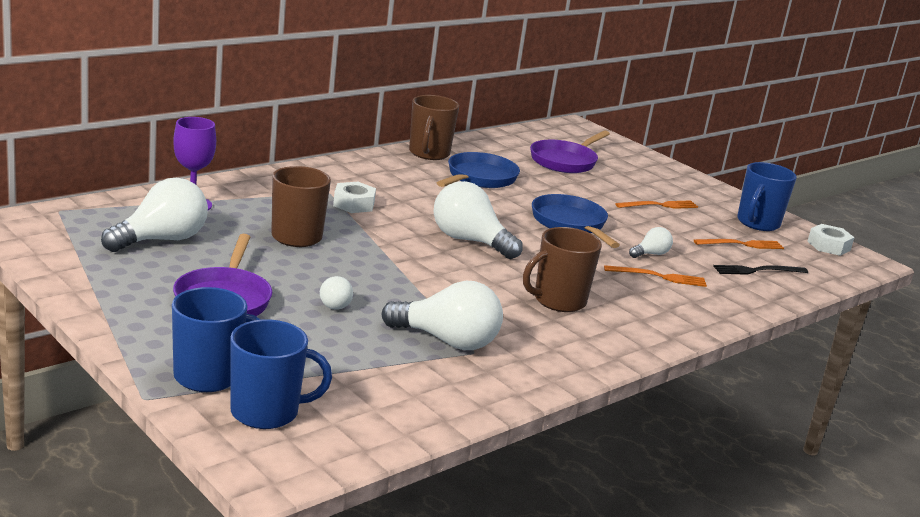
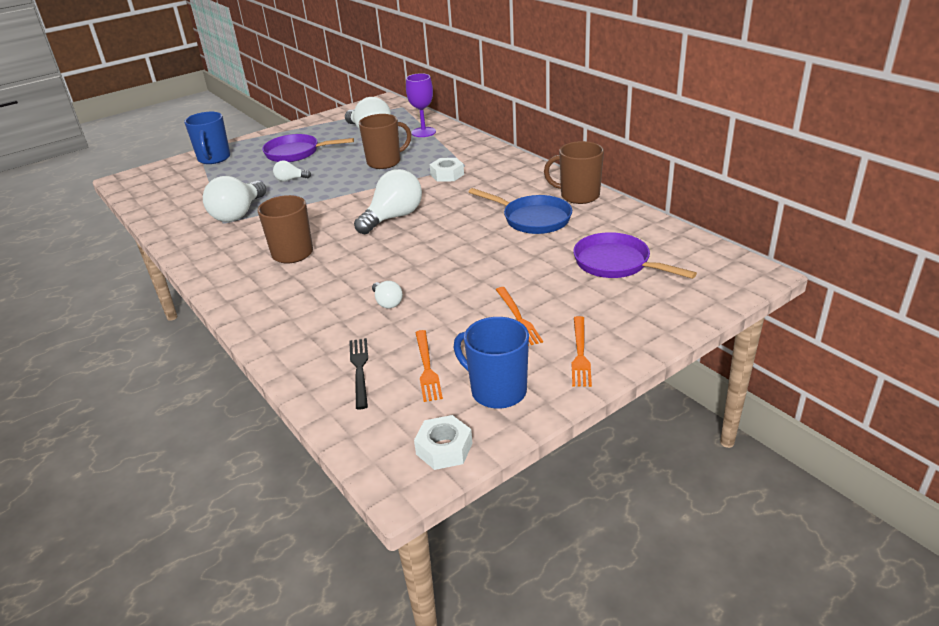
camera: 100 degrees right, 10 degrees up
blue mug [230,320,332,429] -> none
blue pan [532,194,620,248] -> none
orange fork [604,265,707,287] -> orange fork moved to [572,316,592,387]

